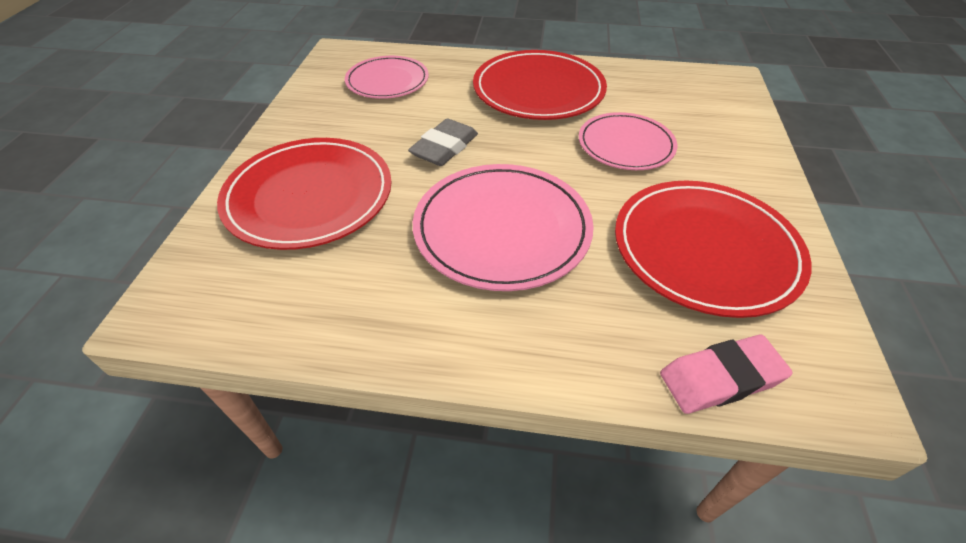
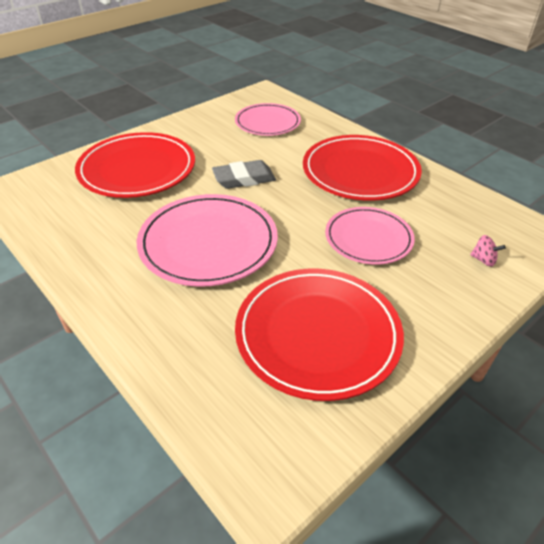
camera: 40 degrees right, 5 degrees down
pink eraser [660,335,793,414] -> none
none -> pink spinning top [470,235,506,267]

